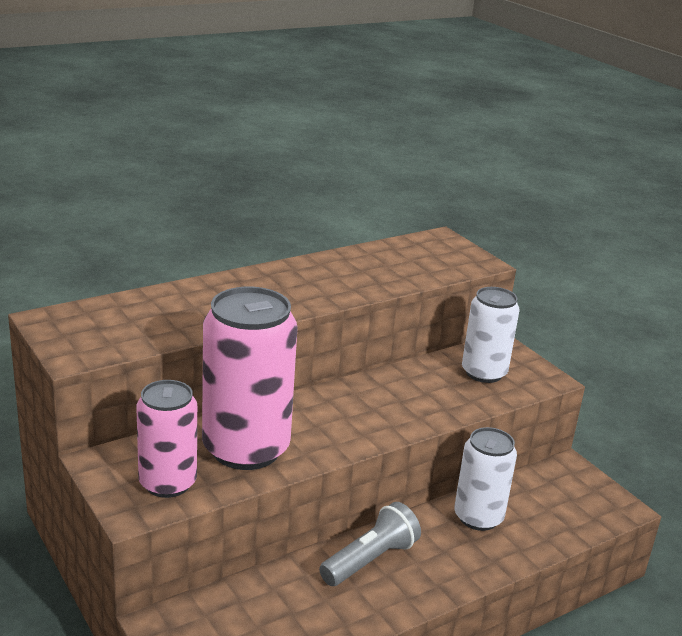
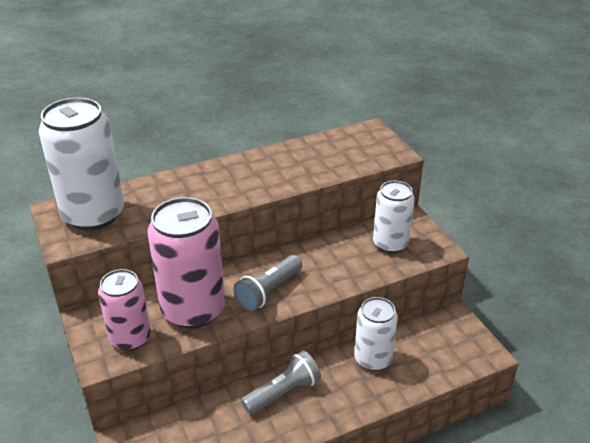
camera: 10 degrees right, 10 degrees up
none -> white can [39,98,124,230]
none -> grey flashlight [233,255,302,311]

